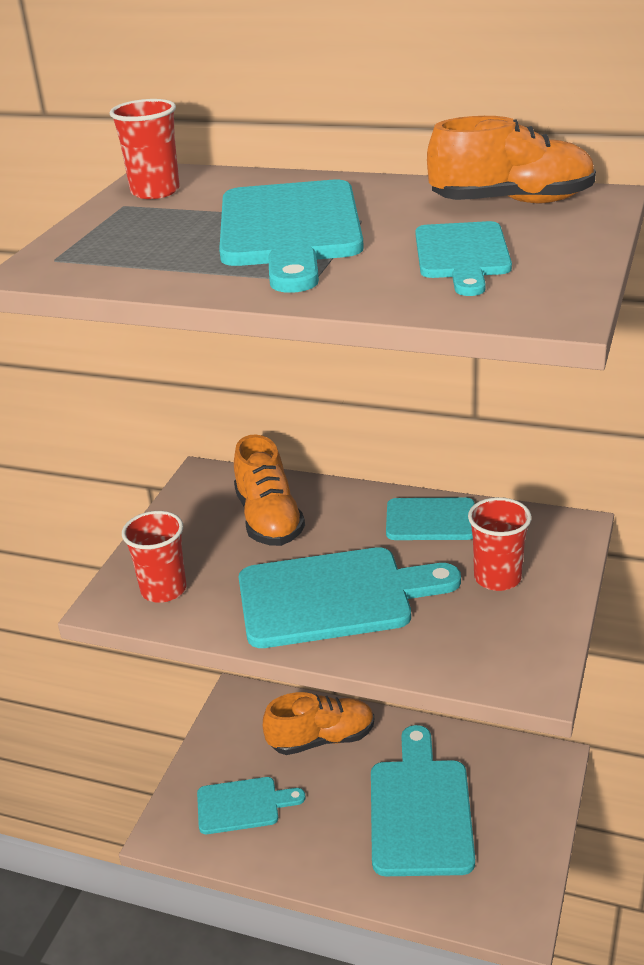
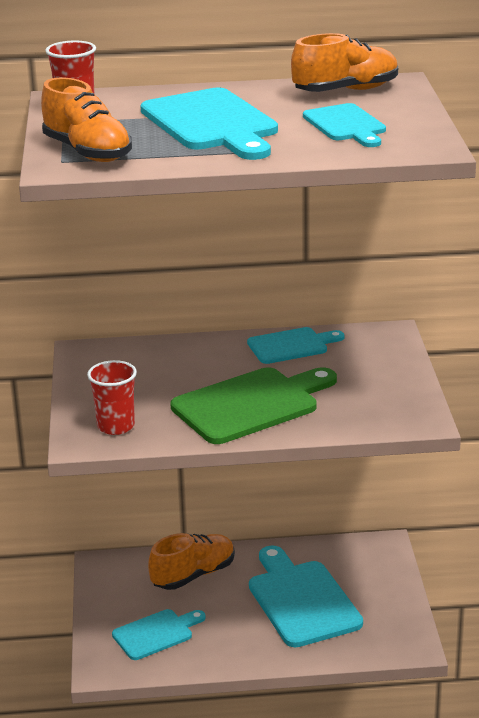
camera: 25 degrees left, 5 degrees down
orange shoe [234,434,305,546] -> orange shoe moved to [41,77,132,162]
turquoise cutting board [239,547,461,648] -> green cutting board [170,367,337,444]
red cup [468,497,532,591] -> none

